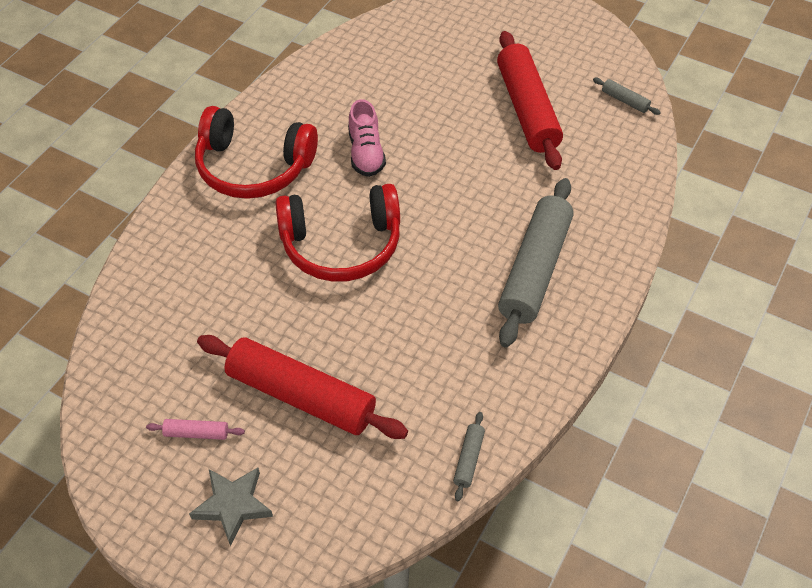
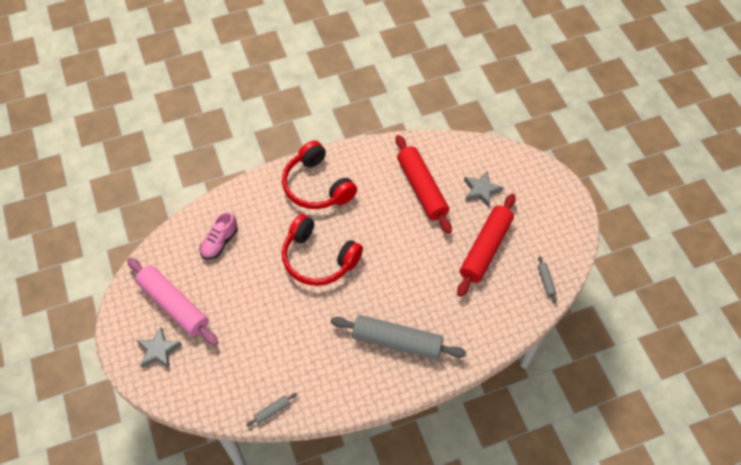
camera: 40 degrees right, 5 degrees up
pink rolling pin [146,419,245,440] -> pink rolling pin [127,258,218,346], size x2.47
red rolling pin [197,335,408,439] -> red rolling pin moved to [396,135,452,234]
pink shoe [348,99,386,177] -> pink shoe moved to [199,212,238,260]
grey rolling pin [498,178,574,347] -> grey rolling pin turned 45 degrees clockwise [331,315,466,360]
none -> grey star [464,171,503,207]

